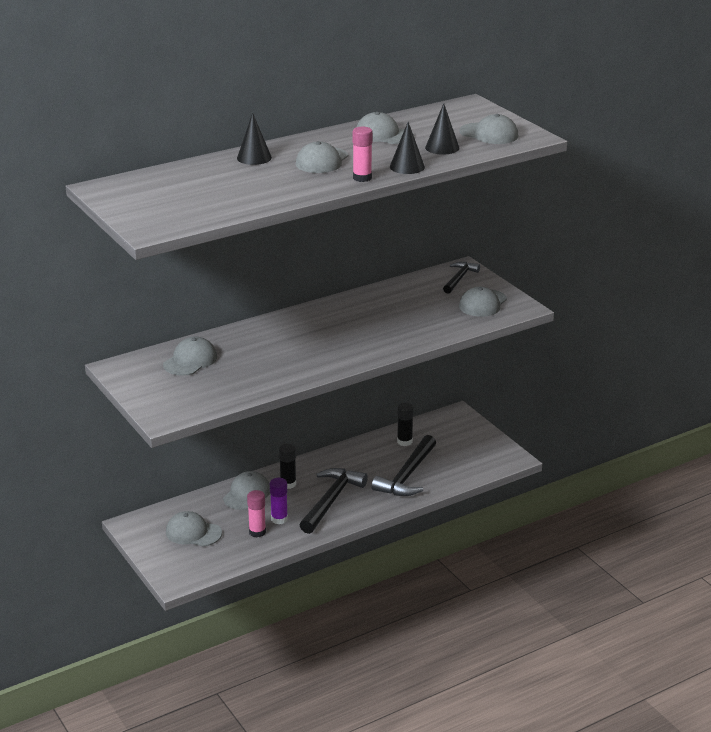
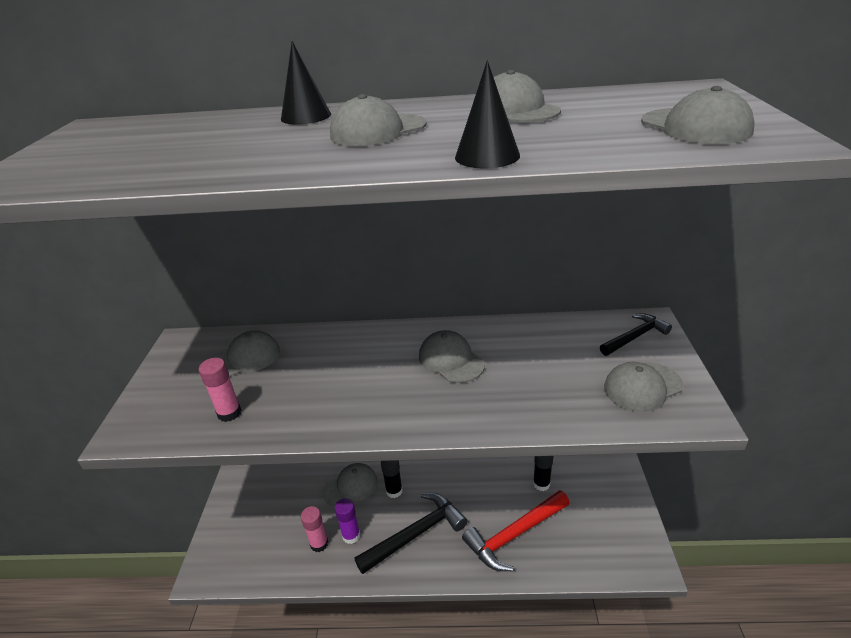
camera: 35 degrees right, 5 degrees up
grey cap [166,511,222,547] -> grey cap moved to [419,330,485,383]
pink glue stick [353,127,373,182] -> pink glue stick moved to [199,358,241,422]
black hammer [372,435,436,496] -> red hammer [462,490,570,571]
black cone [425,103,460,155] -> none

